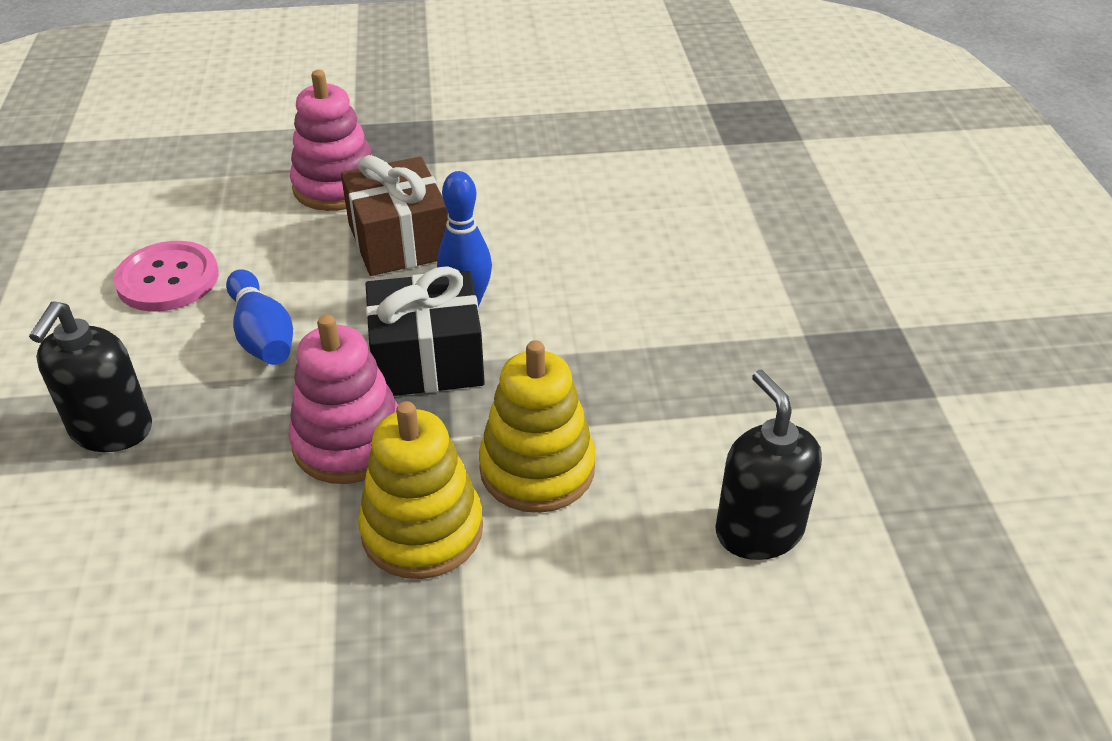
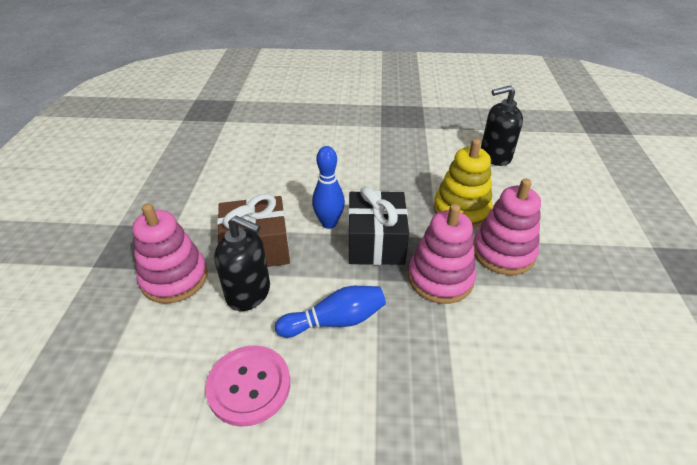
camera: 80 degrees left, 0 degrees up
black soap dispenser [29,301,152,452] -> black soap dispenser moved to [214,216,270,311]
yellow stacking toy [358,401,483,579] -> pink stacking toy [473,179,541,275]

